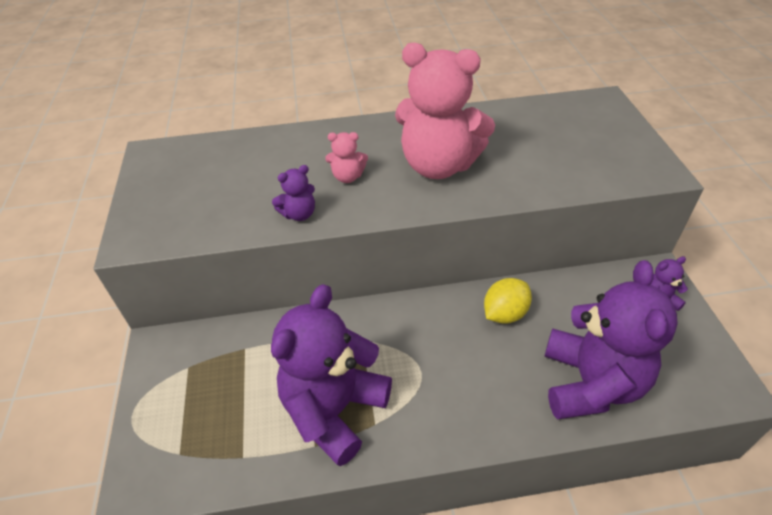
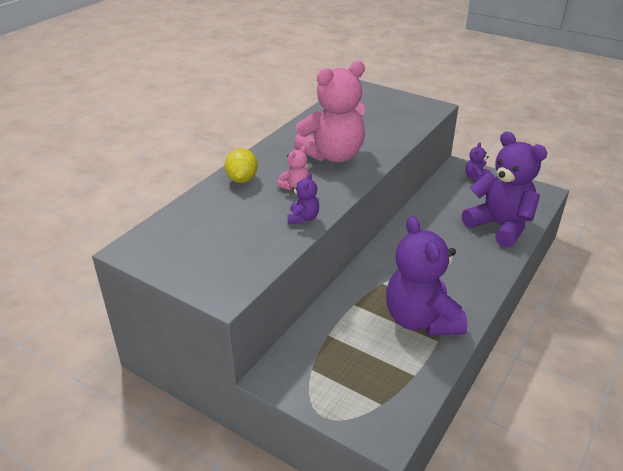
camera: 50 degrees left, 10 degrees down
yellow lemon [484,278,532,324] -> yellow lemon moved to [225,148,258,183]

